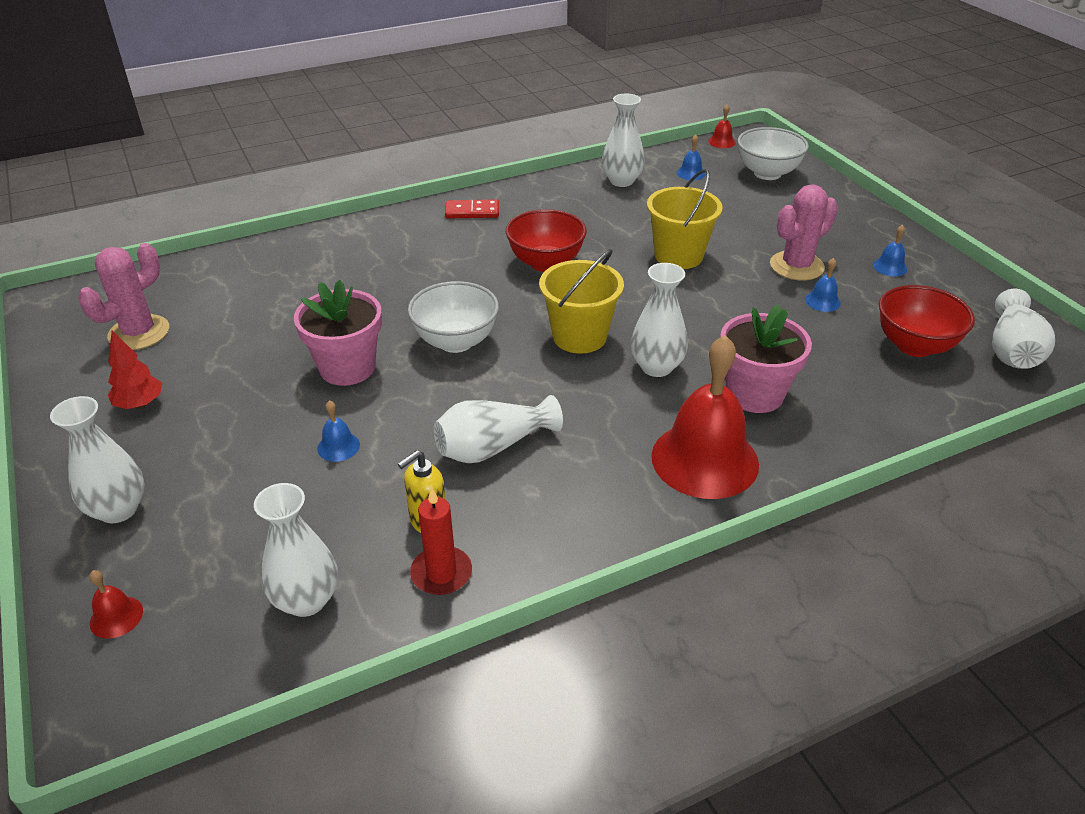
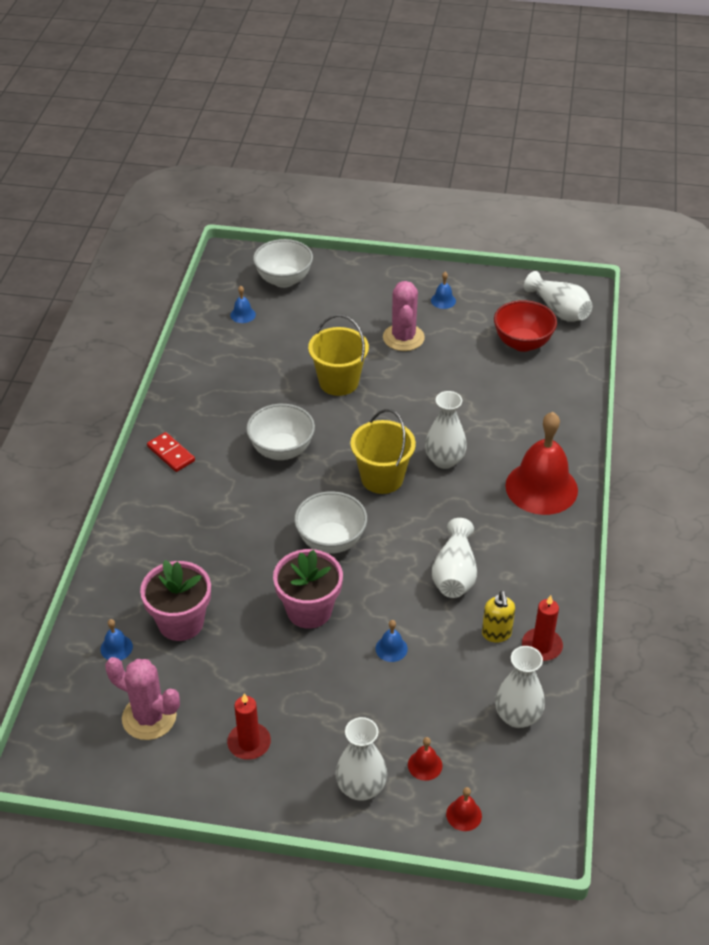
camera: 55 degrees left, 5 degrees up
pink cactus [78,243,169,350] -> pink cactus turned 45 degrees counterclockwise [105,657,180,740]
red tree [108,331,162,409] -> red candle [227,693,271,760]
red domino [445,199,499,219] -> red domino turned 75 degrees counterclockwise [147,432,195,472]
red bowl [506,209,587,272] -> white bowl [246,404,315,460]
white vase [602,94,645,187] -> none
red bell [708,104,736,148] -> red bell moved to [408,737,442,781]
pink flower pot [720,304,812,413] -> pink flower pot moved to [140,560,211,641]
blue bell [805,258,841,312] -> blue bell moved to [100,619,133,660]

